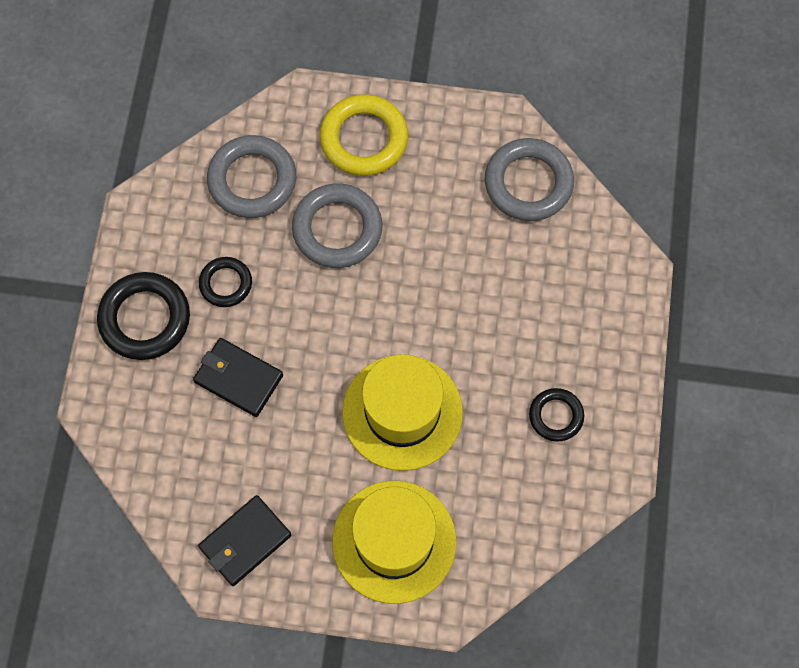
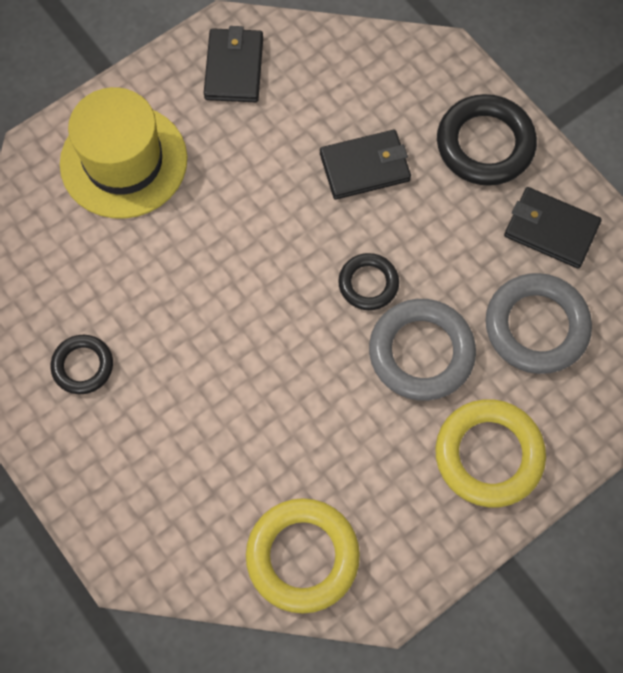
camera: 135 degrees right, 0 degrees up
black ring [199,257,252,307] -> black ring moved to [338,253,399,310]
yellow hat [342,354,463,471] -> none
grey ring [485,138,574,221] -> yellow ring [246,498,360,614]
none -> black wallet [504,187,602,268]

